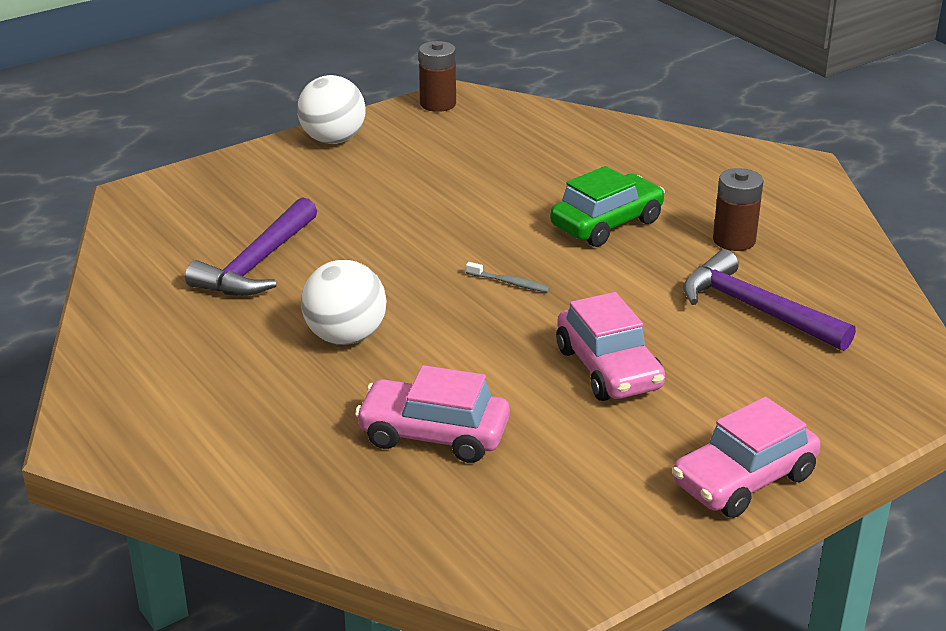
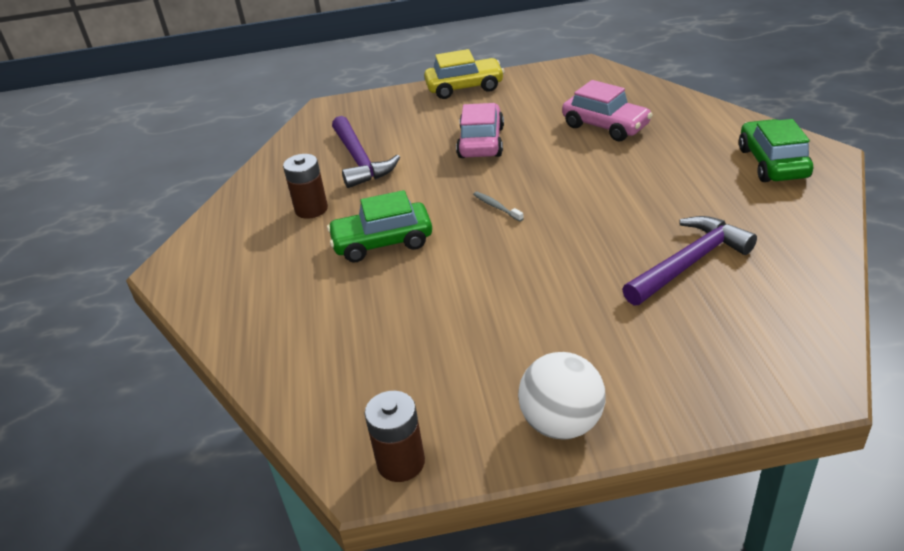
camera: 150 degrees left, 5 degrees up
white ball [301,260,387,345] -> none
pink car [672,397,821,518] -> yellow car [424,49,504,99]
none -> green car [739,119,813,182]

